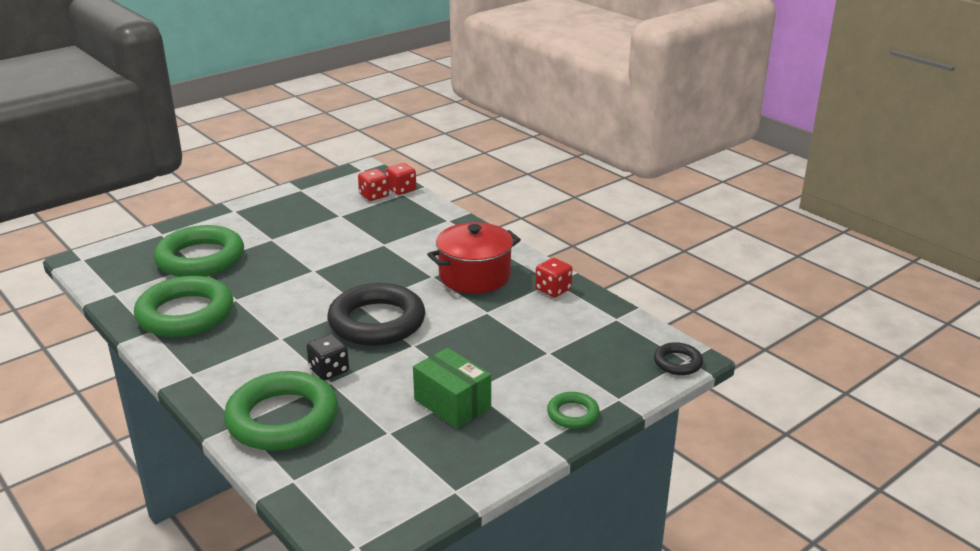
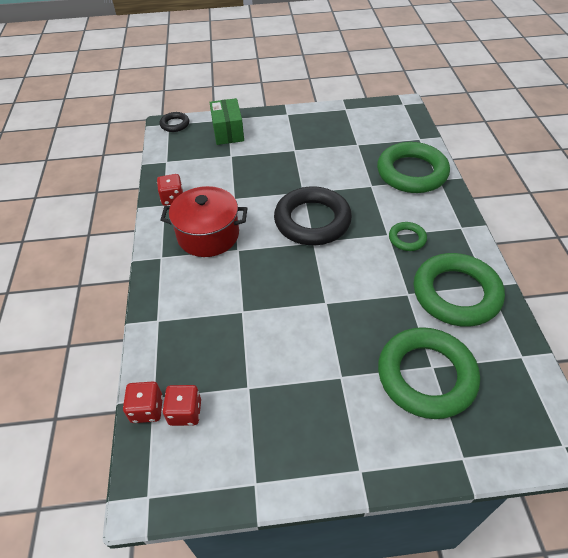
camera: 145 degrees left, 20 degrees up
black dice [307,334,349,380] -> none
green box [413,348,491,429] -> green box moved to [209,98,244,145]
green ring [547,392,600,429] -> green ring moved to [389,222,427,251]

